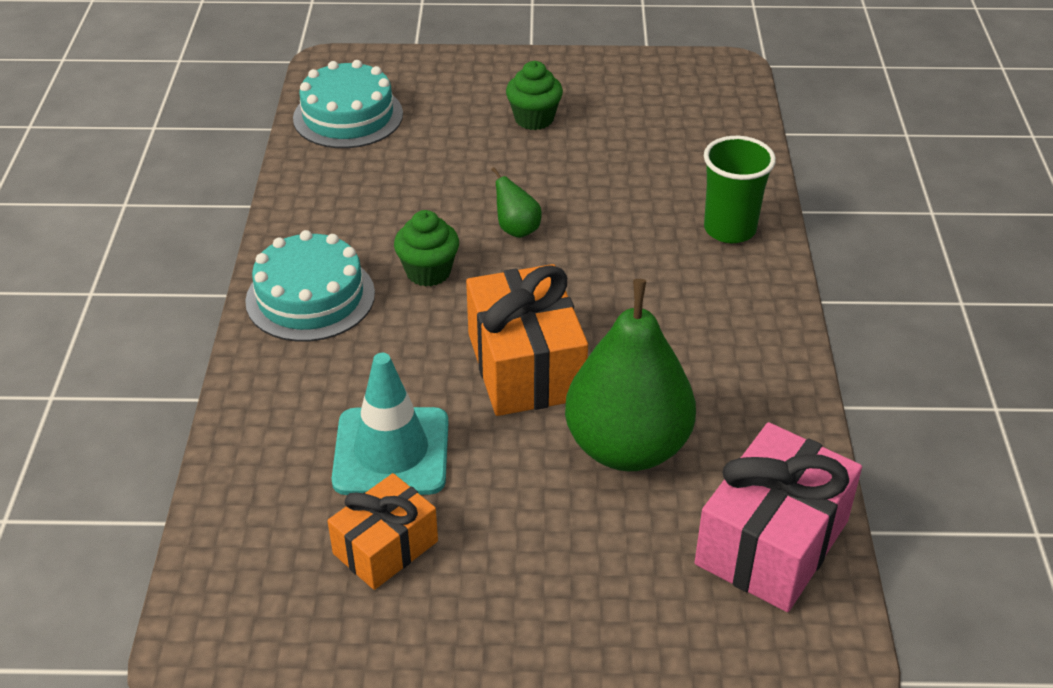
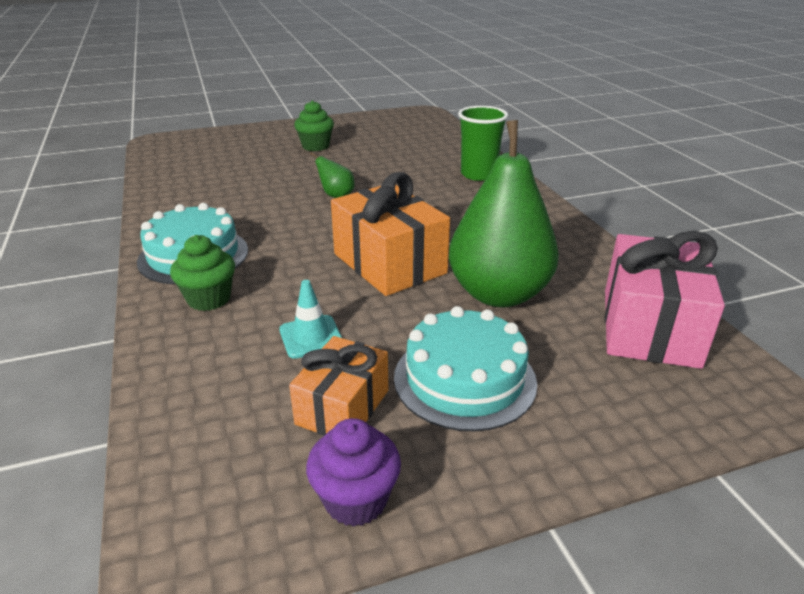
camera: 20 degrees left, 10 degrees down
turquoise cake [293,60,403,148] -> turquoise cake moved to [394,306,537,432]
turquoise traffic cone [331,353,449,495] -> turquoise traffic cone [279,280,342,359], size x0.56
green cupcake [394,210,459,287] -> green cupcake moved to [170,235,235,311]
none -> purple cupcake [306,418,401,527]

